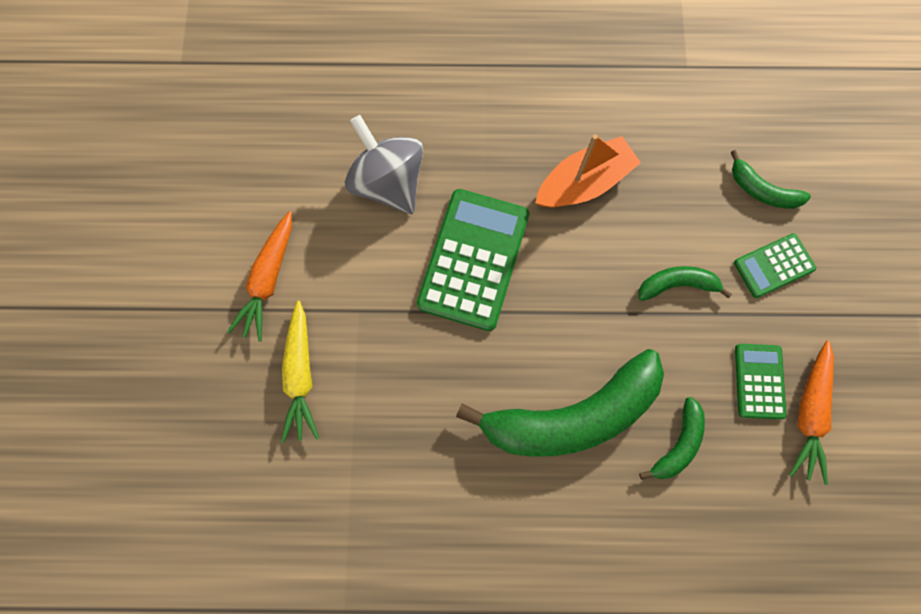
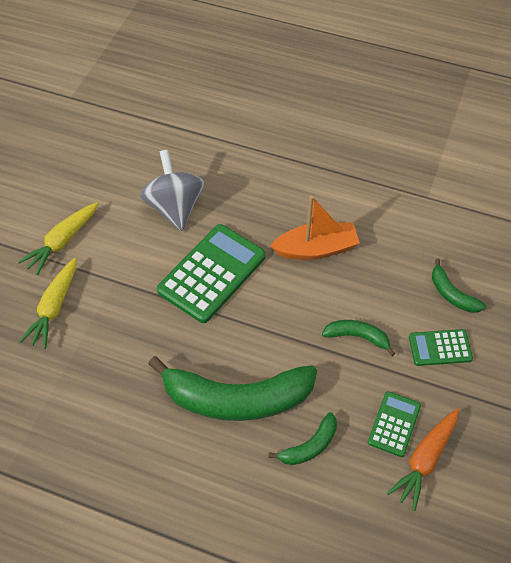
camera: 20 degrees right, 20 degrees down
orange carrot [227,211,292,342] -> yellow carrot [18,202,98,275]

